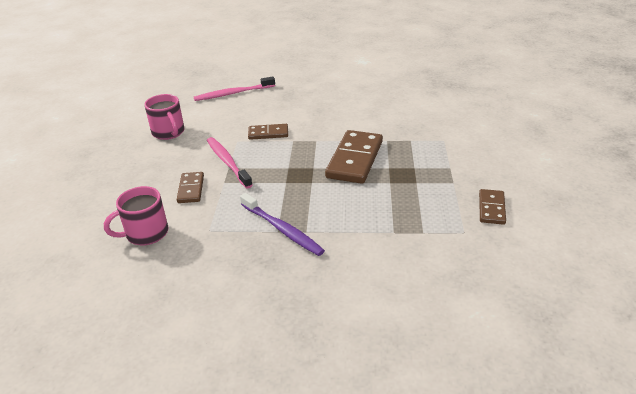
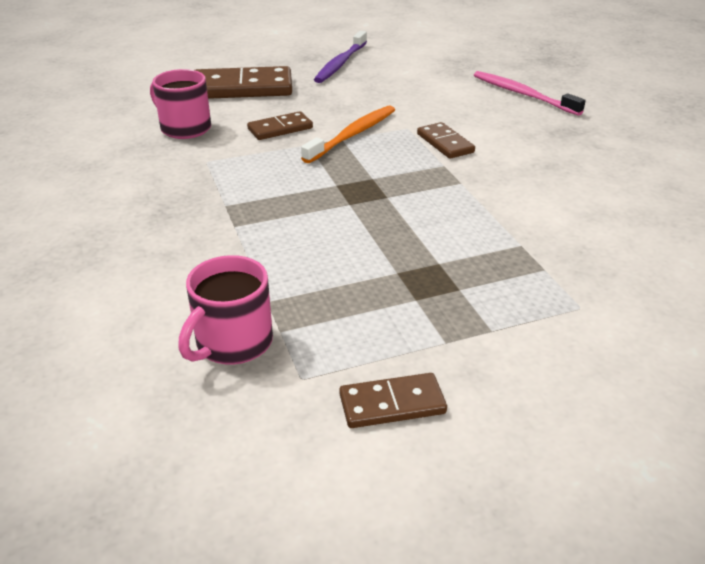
camera: 65 degrees right, 0 degrees up
pink mug [144,94,185,140] -> pink mug moved to [178,255,273,365]
pink toothbrush [207,137,253,189] -> orange toothbrush [301,105,395,163]
purple toothbrush [240,193,325,256] -> purple toothbrush moved to [314,31,367,83]
brown domino [325,130,383,184] -> brown domino moved to [195,66,292,99]

